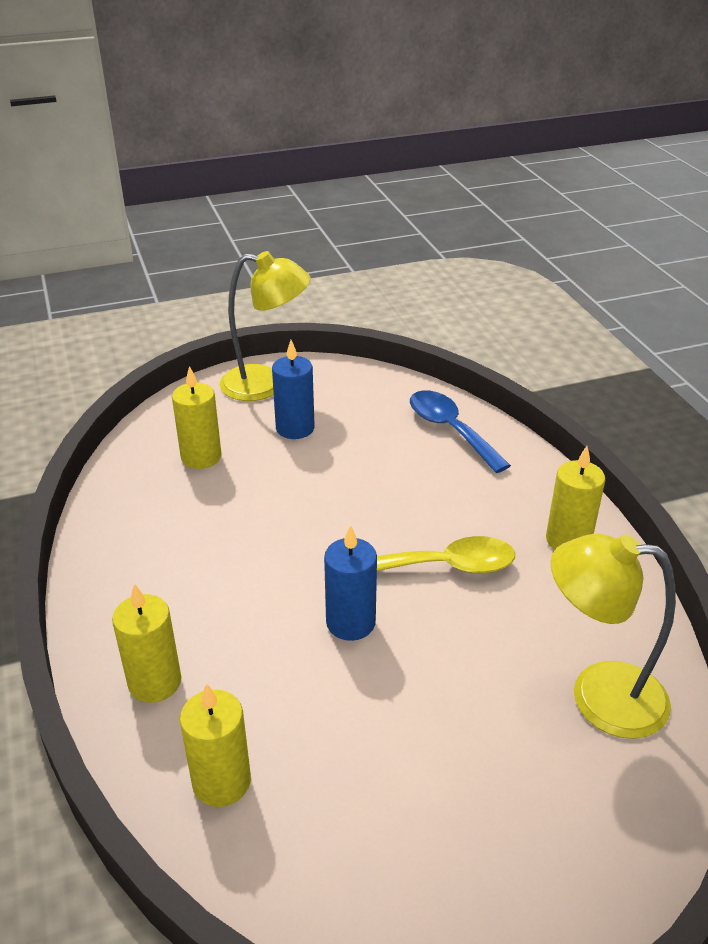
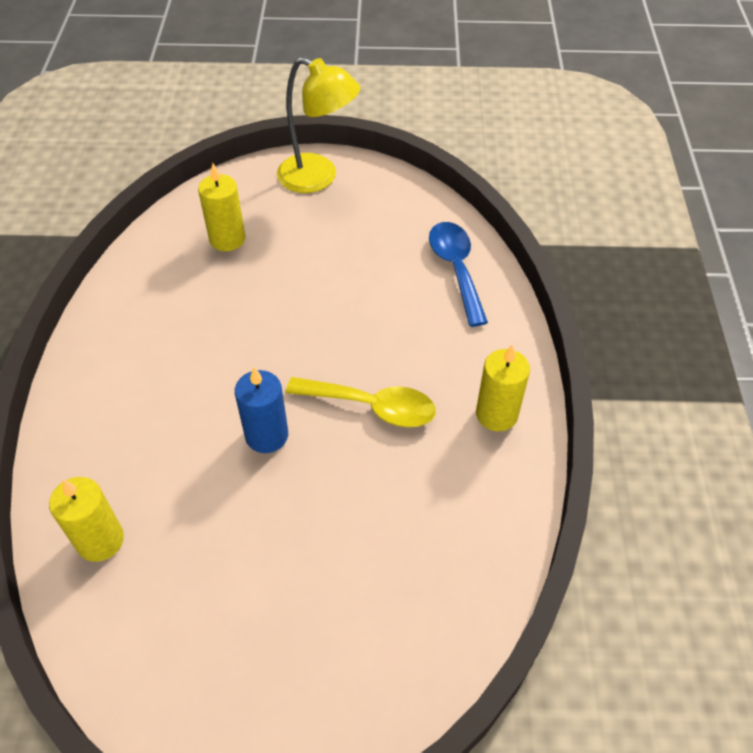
camera: 20 degrees right, 15 degrees up
yellow candle [112,583,181,703] -> none
blue candle [272,340,315,439] -> none
yellow lamp [551,534,676,739] -> none

